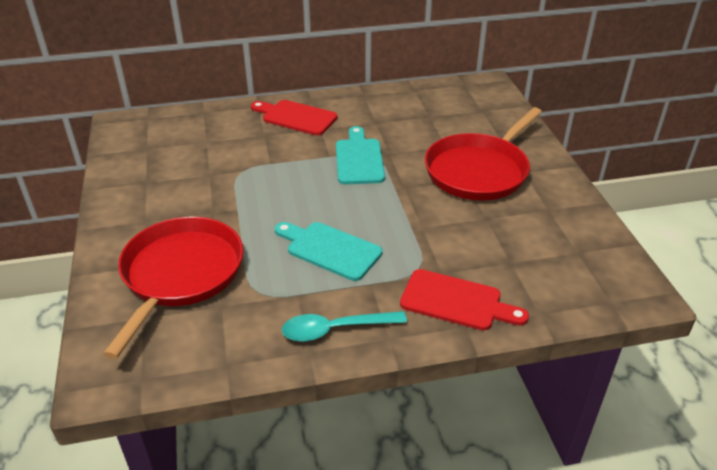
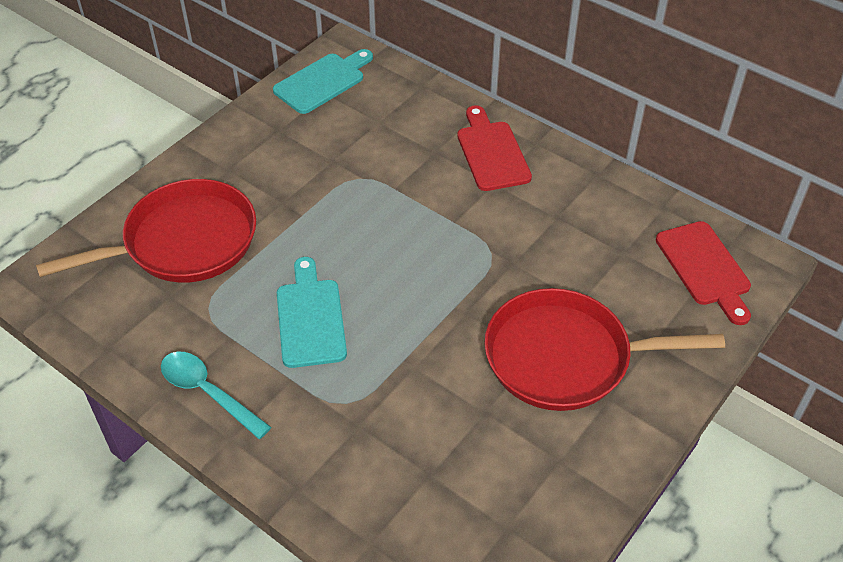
camera: 50 degrees right, 10 degrees up
turquoise cutting board [336,126,385,184] -> turquoise cutting board moved to [273,49,373,114]
red cutting board [400,269,529,330] -> red cutting board moved to [656,221,751,325]

